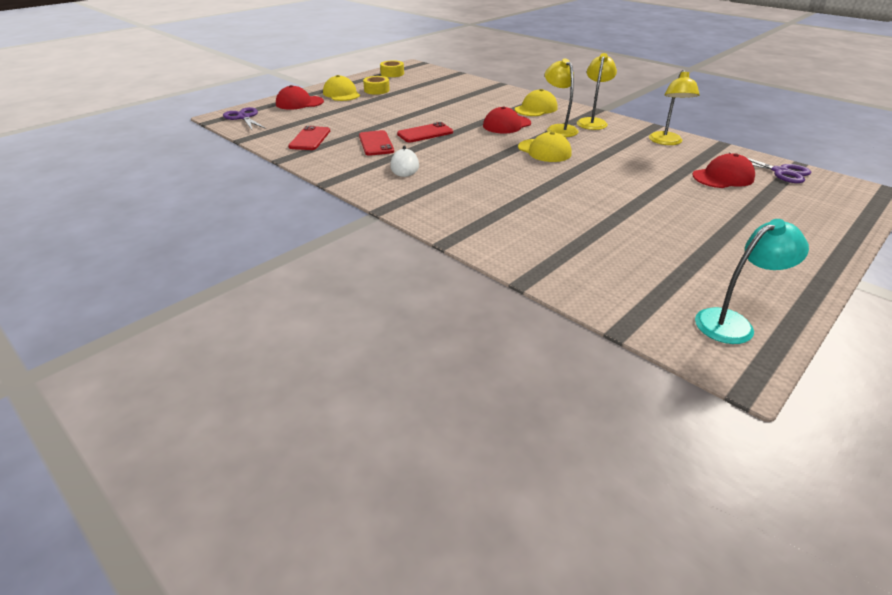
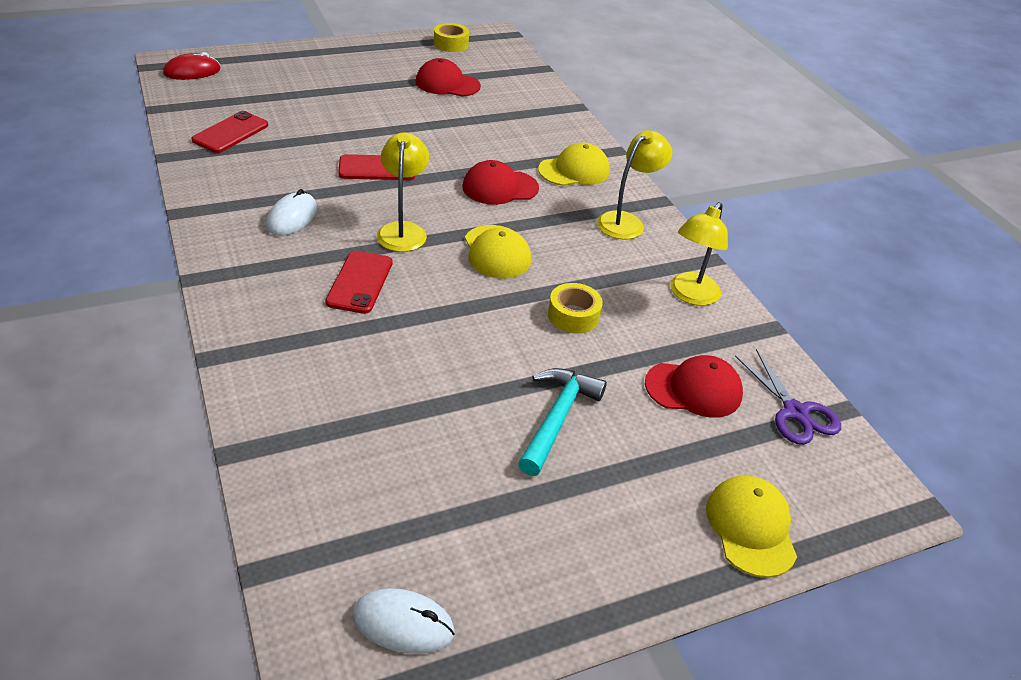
camera: 20 degrees right, 5 degrees up
purple scissors [223,107,266,130] -> red mouse [163,52,220,80]
red cap [276,85,324,110] -> red cap moved to [416,58,481,97]
yellow cap [323,75,360,101] -> yellow cap moved to [706,476,797,578]
red phone [359,130,394,156] -> red phone moved to [325,251,393,314]
yellow tape [363,76,390,95] -> yellow tape moved to [548,283,603,334]
yellow lamp [545,58,579,137] -> yellow lamp moved to [377,133,429,252]
turquoise lamp [695,219,809,344] -> white mouse [352,588,455,654]
none -> turquoise hammer [518,368,607,476]

